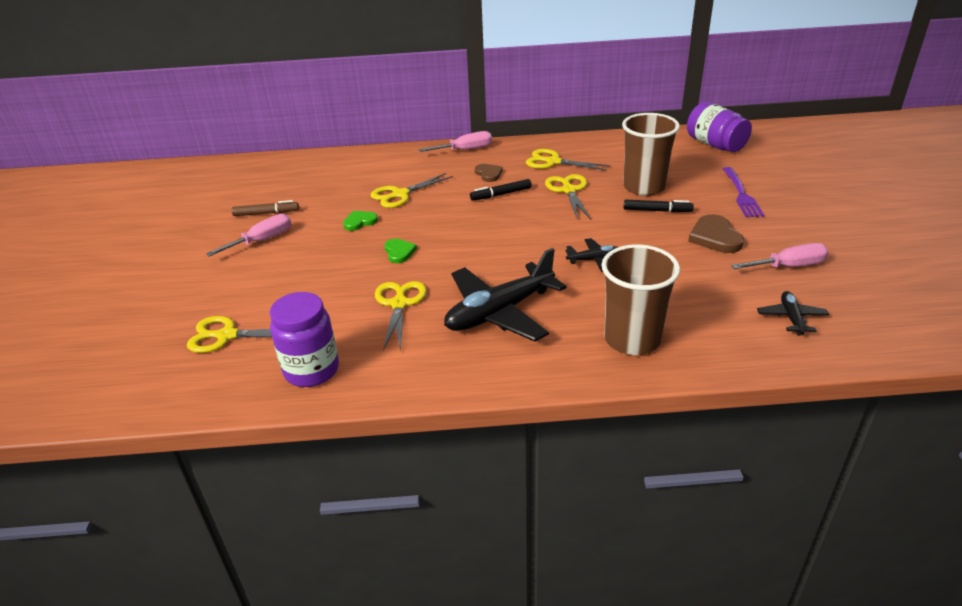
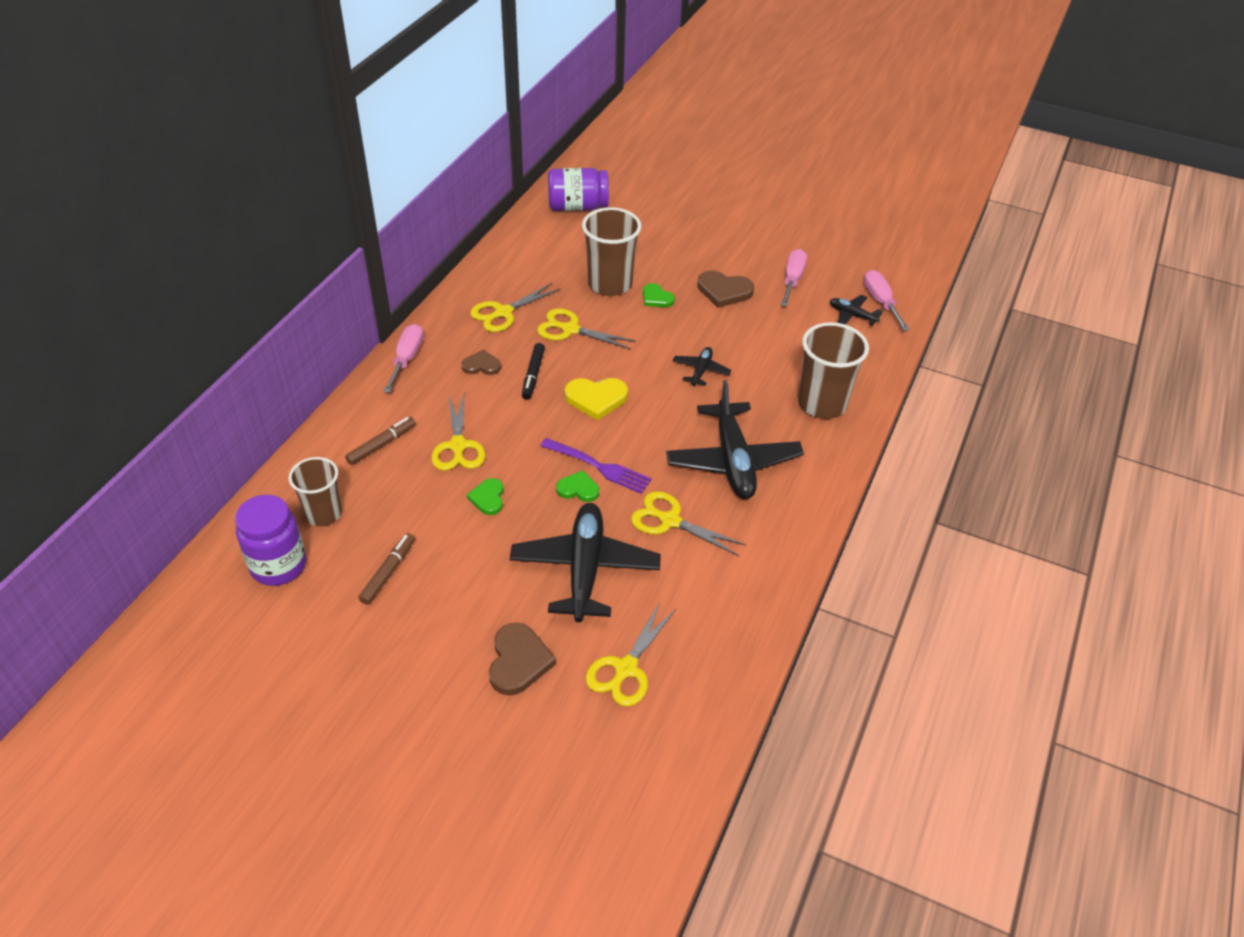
camera: 65 degrees left, 10 degrees up
pink screwdriver [206,214,291,257] -> pink screwdriver moved to [864,270,910,331]
purple jar [270,292,339,387] -> purple jar moved to [235,495,306,586]
black marker [624,200,694,212] -> green heart [643,283,675,307]
purple fork [723,167,764,217] -> purple fork moved to [540,438,652,494]
none -> brown cup [289,457,342,526]
none -> brown marker [345,417,416,465]
none -> brown heart [489,623,556,695]
none -> black plane [510,503,661,622]
none -> yellow heart [564,378,628,421]

